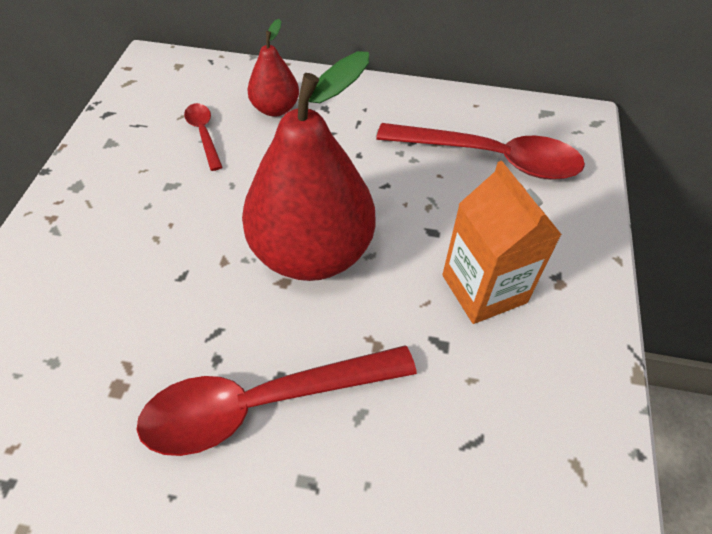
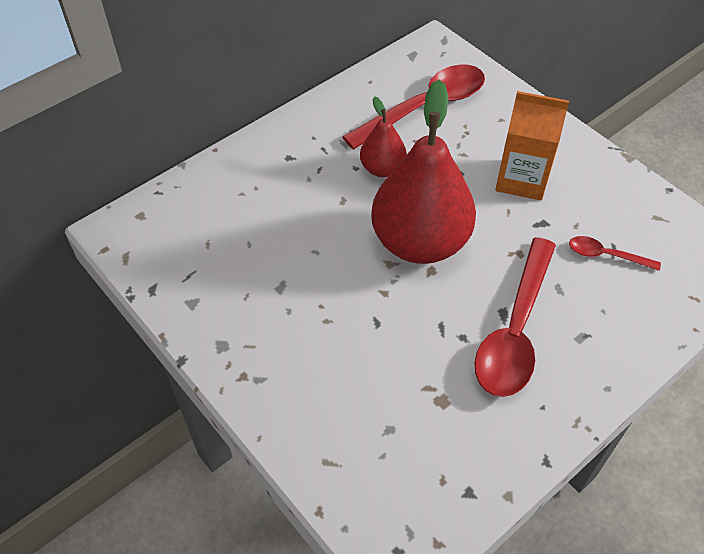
camera: 50 degrees left, 0 degrees up
red spoon [184,103,223,171] -> red spoon moved to [569,236,661,271]
red pear [247,19,299,117] -> red pear moved to [360,96,407,177]

